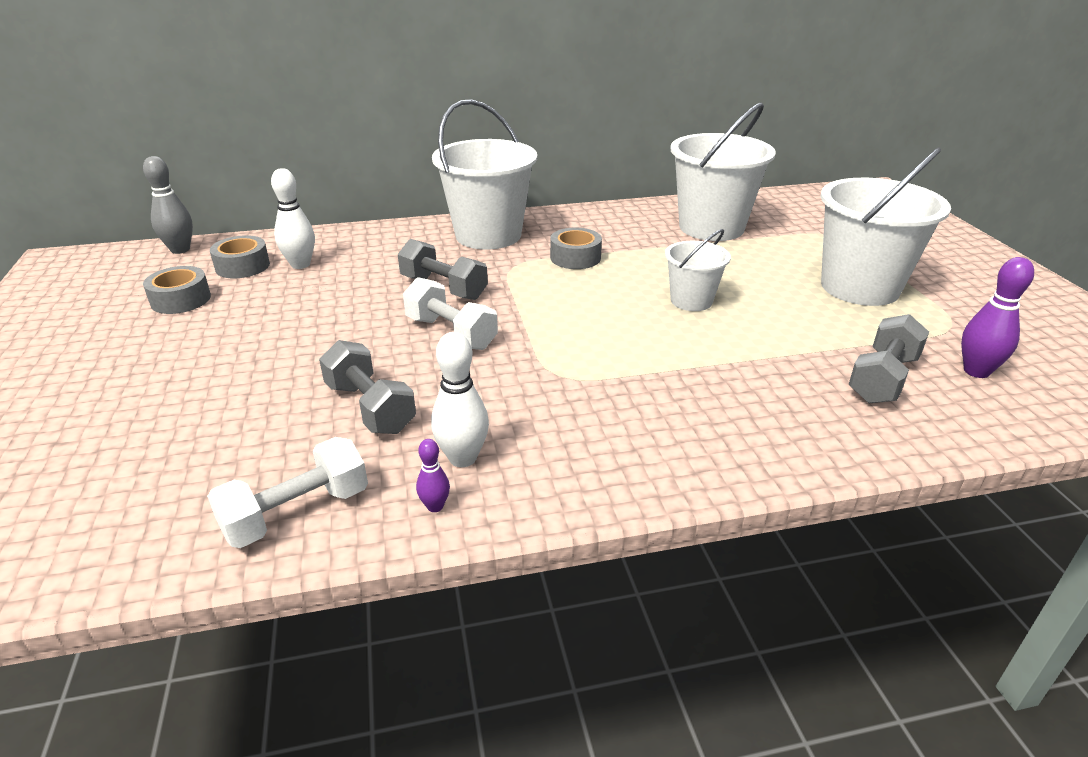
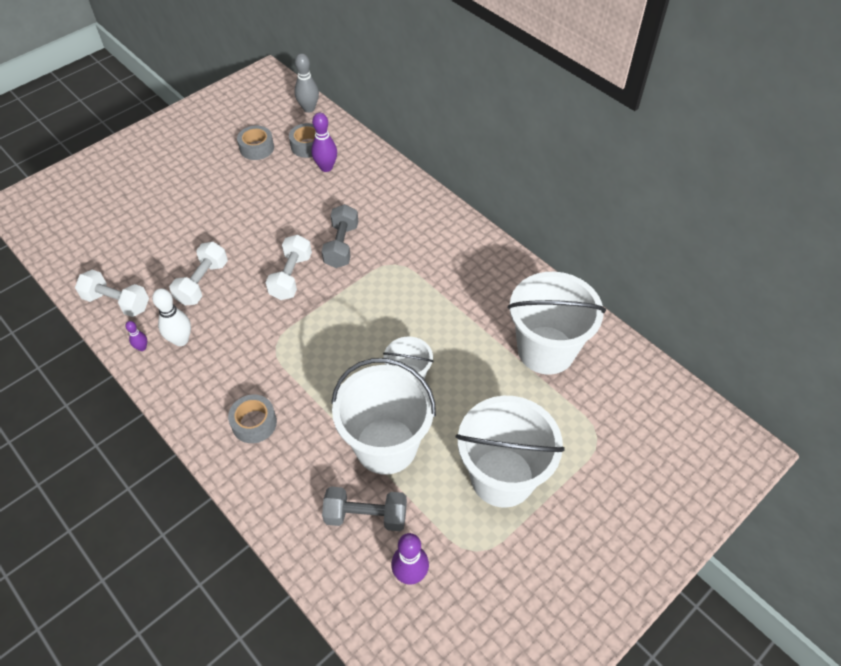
camera: 60 degrees right, 20 degrees up
white bowling pin [271,168,315,269] -> purple bowling pin [311,113,337,172]
grey dumbbell [319,340,416,434] -> white dumbbell [169,242,228,305]
white bucket [432,99,537,250] -> white bucket moved to [331,358,436,475]
grey tape [550,228,602,269] -> grey tape moved to [228,395,277,443]

